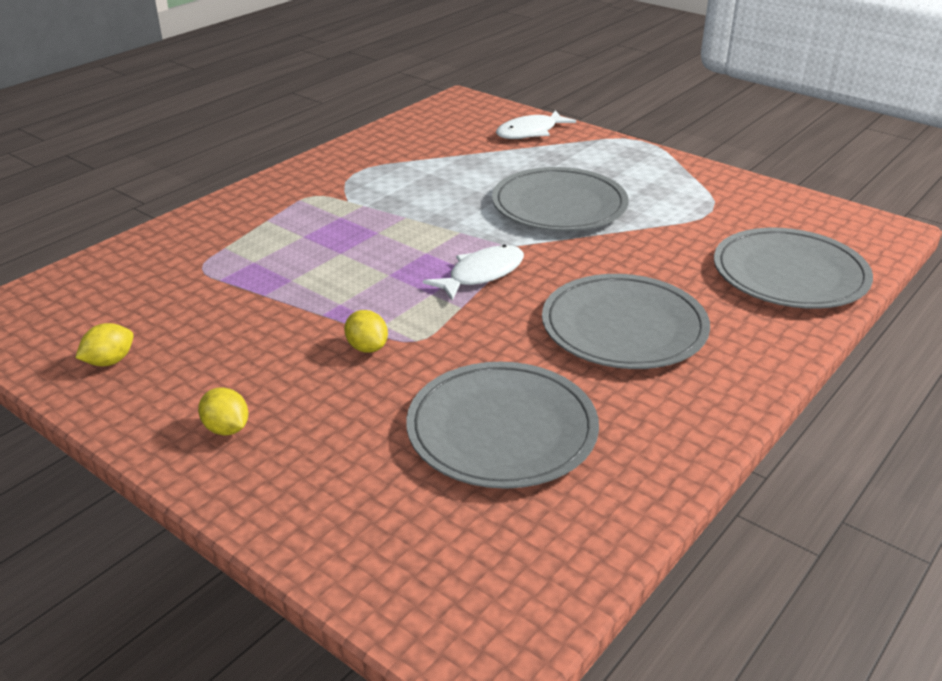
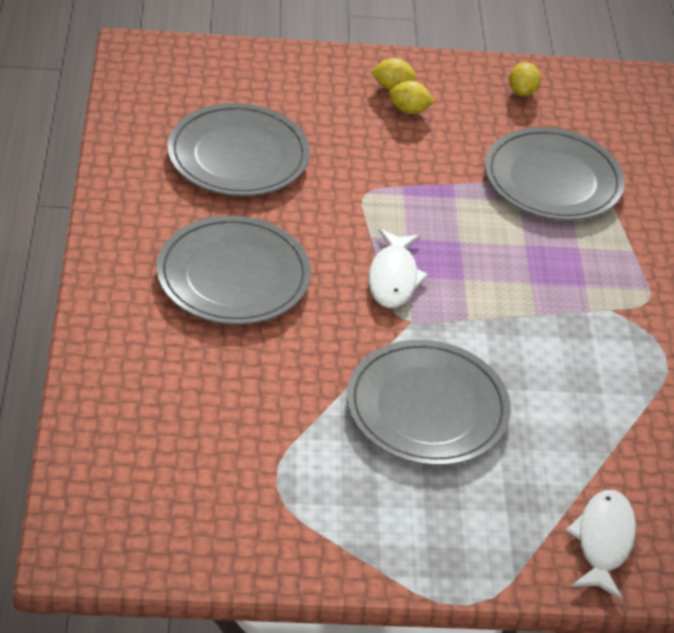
camera: 135 degrees right, 10 degrees up
yellow lemon [344,310,388,353] -> yellow lemon moved to [389,81,435,114]
grey plate [714,228,873,309] -> grey plate moved to [485,127,625,221]

